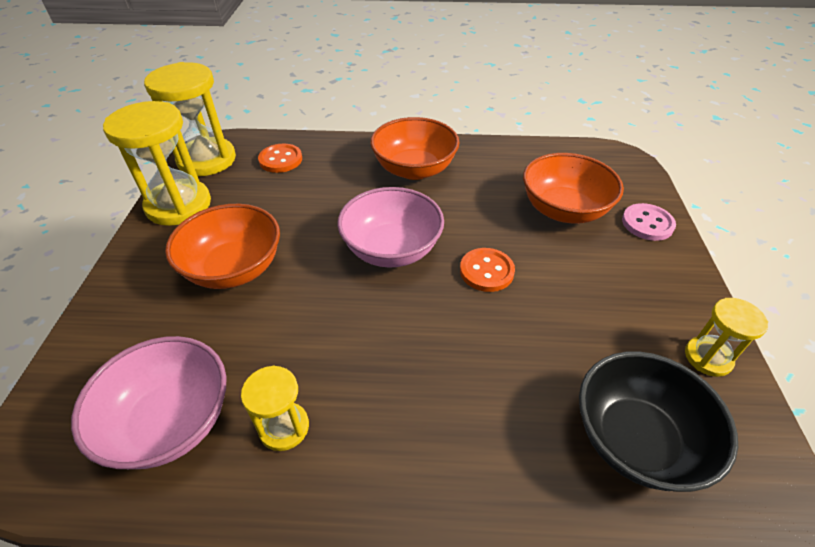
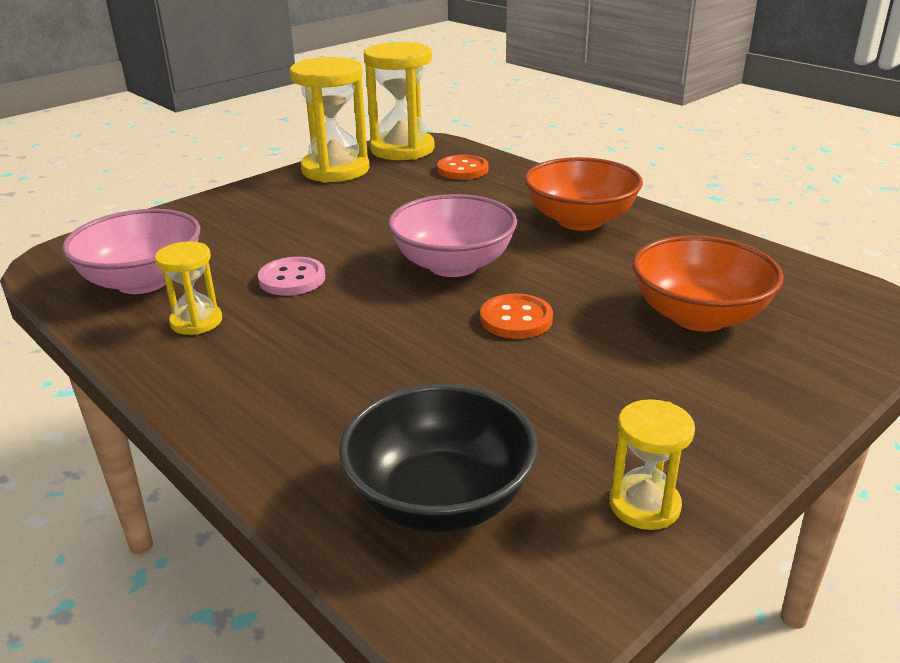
camera: 45 degrees right, 15 degrees down
orange bowl [165,204,280,289] -> none
pink button [622,203,676,241] -> pink button moved to [258,257,325,295]

